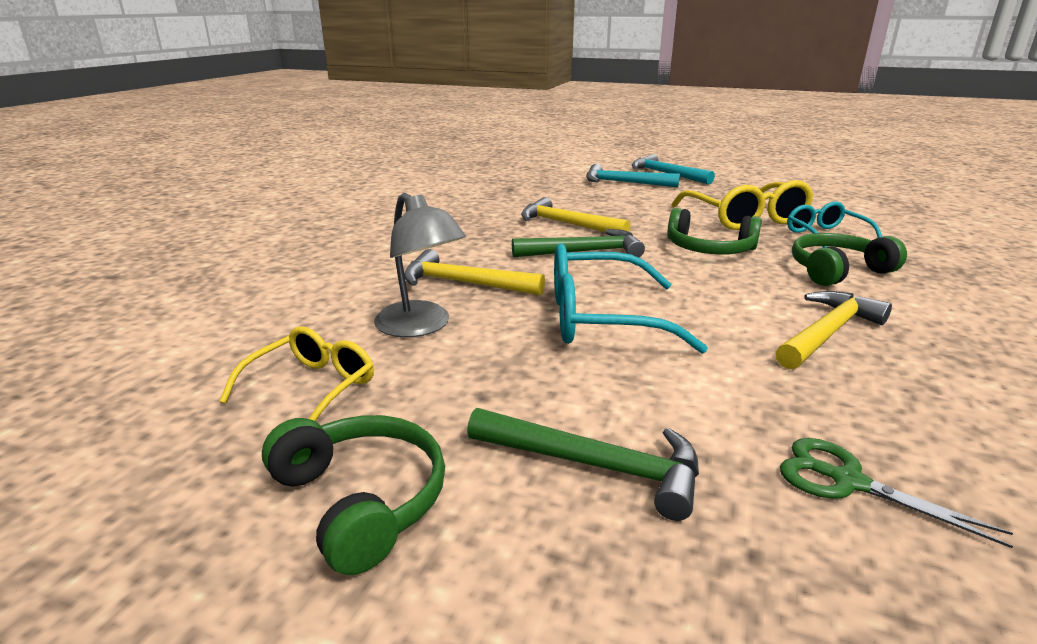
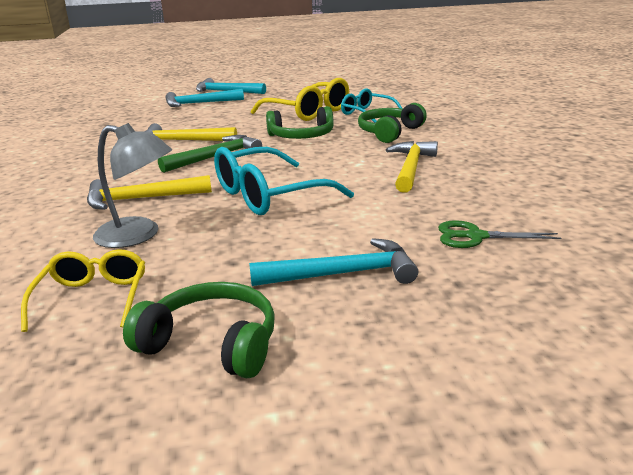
camera: 30 degrees left, 0 degrees up
green hammer [467,408,699,521] -> turquoise hammer [249,238,418,286]

